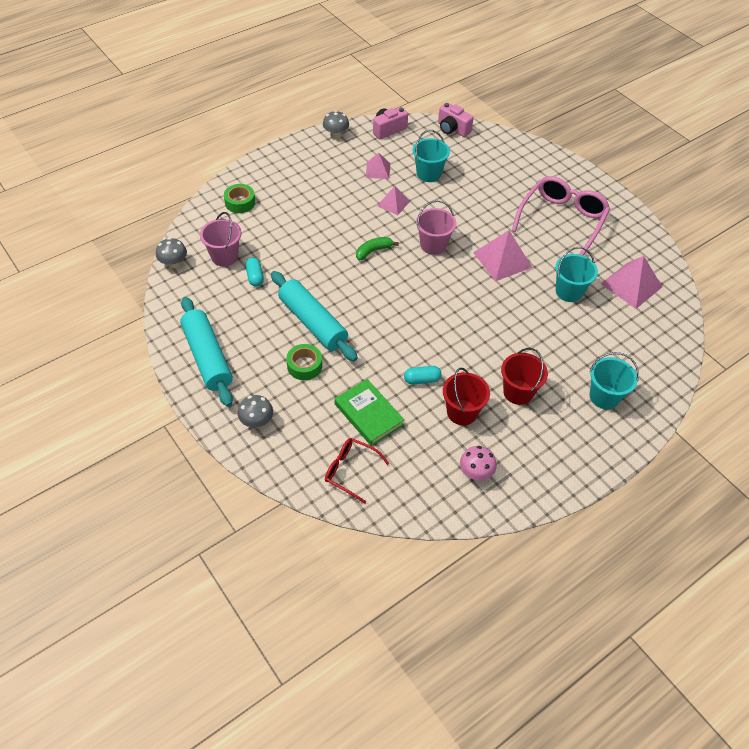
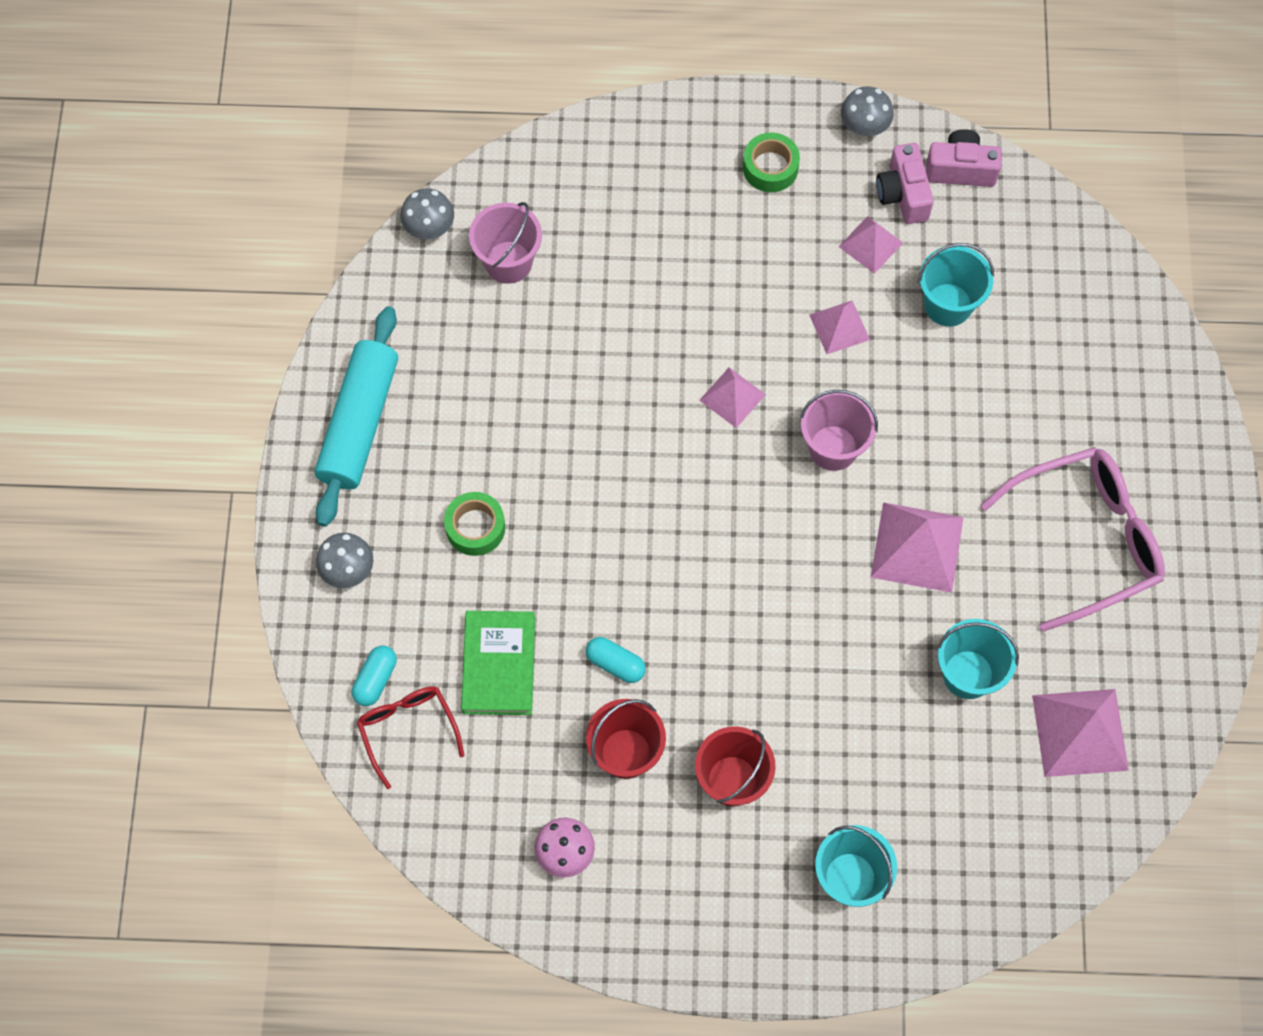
camera: 40 degrees right, 15 degrees up
green tape [224,184,255,213] -> green tape moved to [743,133,800,192]
turquoise capsule [245,257,264,287] -> turquoise capsule moved to [352,646,397,706]
turquoise rolling pin [271,271,358,361] -> none
green banana [356,237,399,260] -> pink pyramid [699,367,766,428]
pink camera [438,103,473,137] -> pink camera moved to [876,143,934,224]

